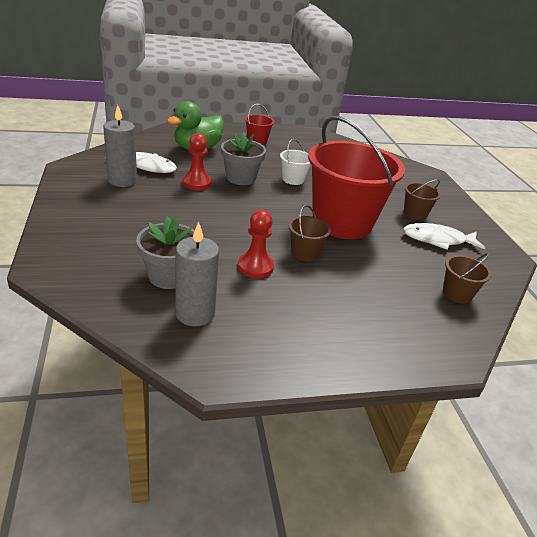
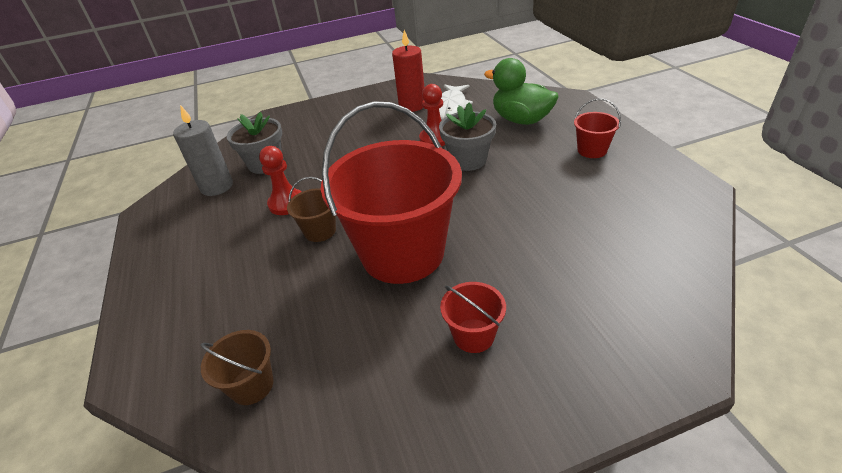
camera: 90 degrees right, 5 degrees up
grey candle [103,105,137,187] -> red candle [392,30,424,112]
white bucket [280,139,311,185] -> none
white fish [403,223,485,250] -> none
brown bucket [404,179,441,220] -> red bucket [440,282,506,353]

